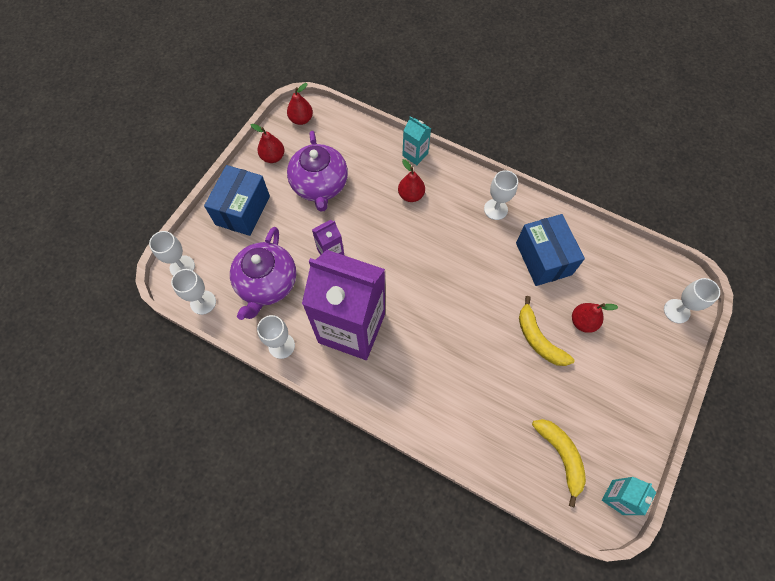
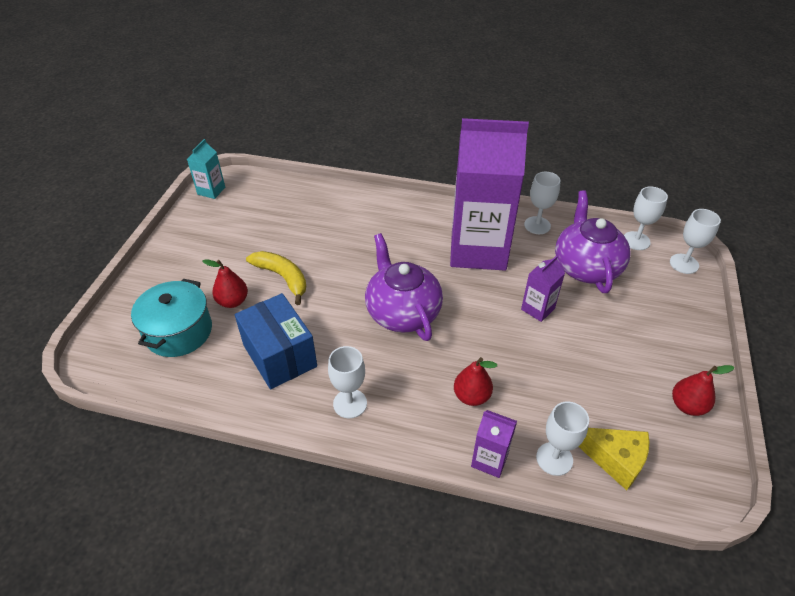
camera: 165 degrees right, 20 degrees down
blue box [204,165,270,236] -> none
red pear [287,83,313,125] -> none
purple teapot [287,131,348,212] -> purple teapot moved to [365,233,443,341]
turquoise carton [402,116,431,165] -> purple carton [471,410,517,478]
yellow banana [532,419,586,508] -> none
white goblet [664,278,720,323] -> white goblet moved to [536,401,589,476]
none -> turquoise pot [131,279,212,357]
none -> yellow cheese [578,428,649,490]

